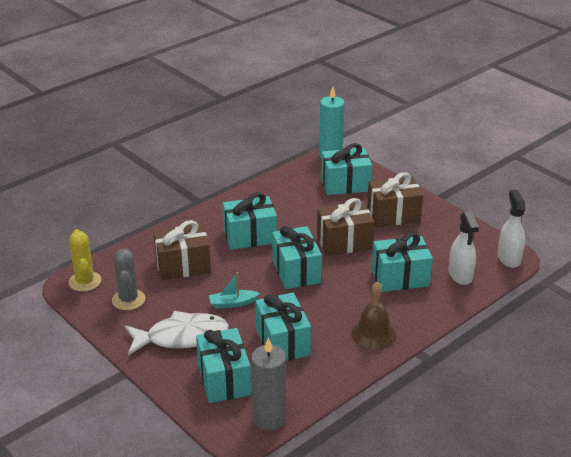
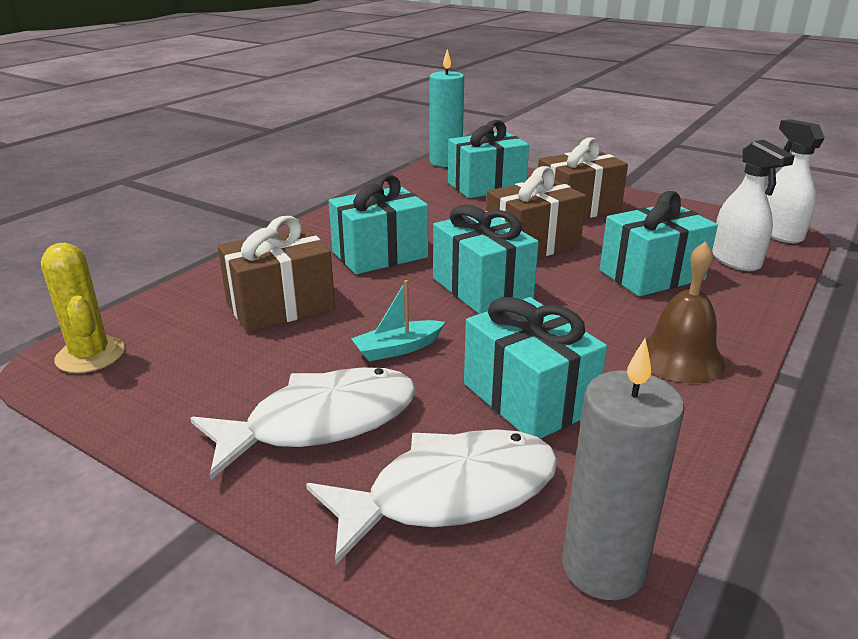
camera: 15 degrees left, 5 degrees down
grey cactus [112,249,145,310] -> none
turquoise gift [196,328,251,403] -> white fish [306,429,558,564]

